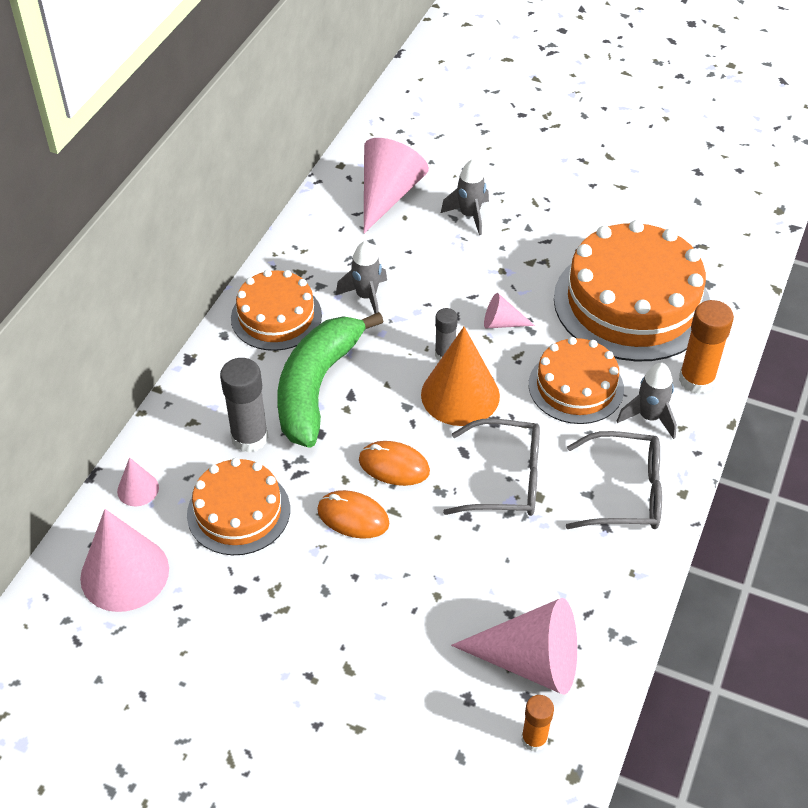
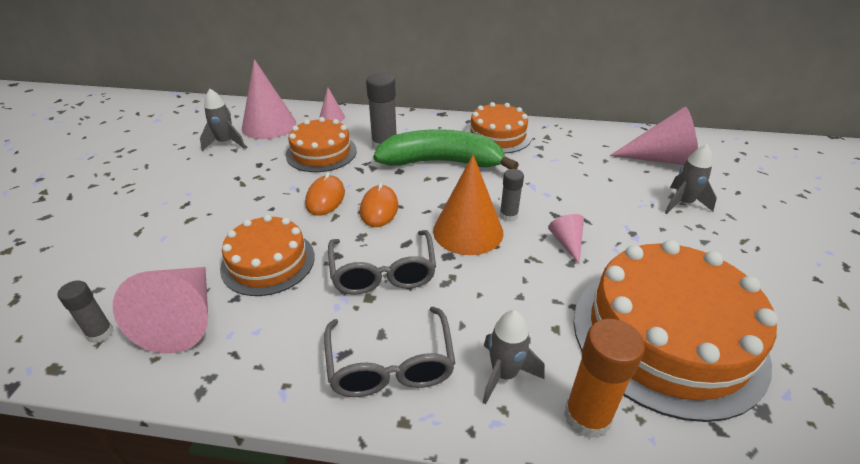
camera: 75 degrees right, 10 degrees down
grey rocket [336,241,387,313] -> grey rocket moved to [200,89,246,151]
orange glue stick [521,695,554,751] -> grey glue stick [57,280,114,343]
orange cake [529,337,624,424] -> orange cake moved to [220,215,315,296]

